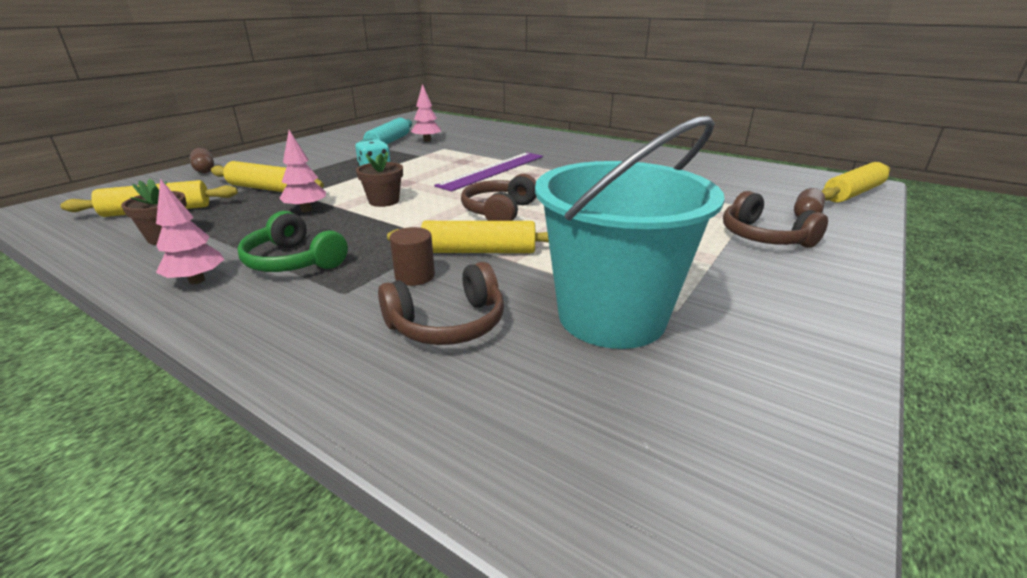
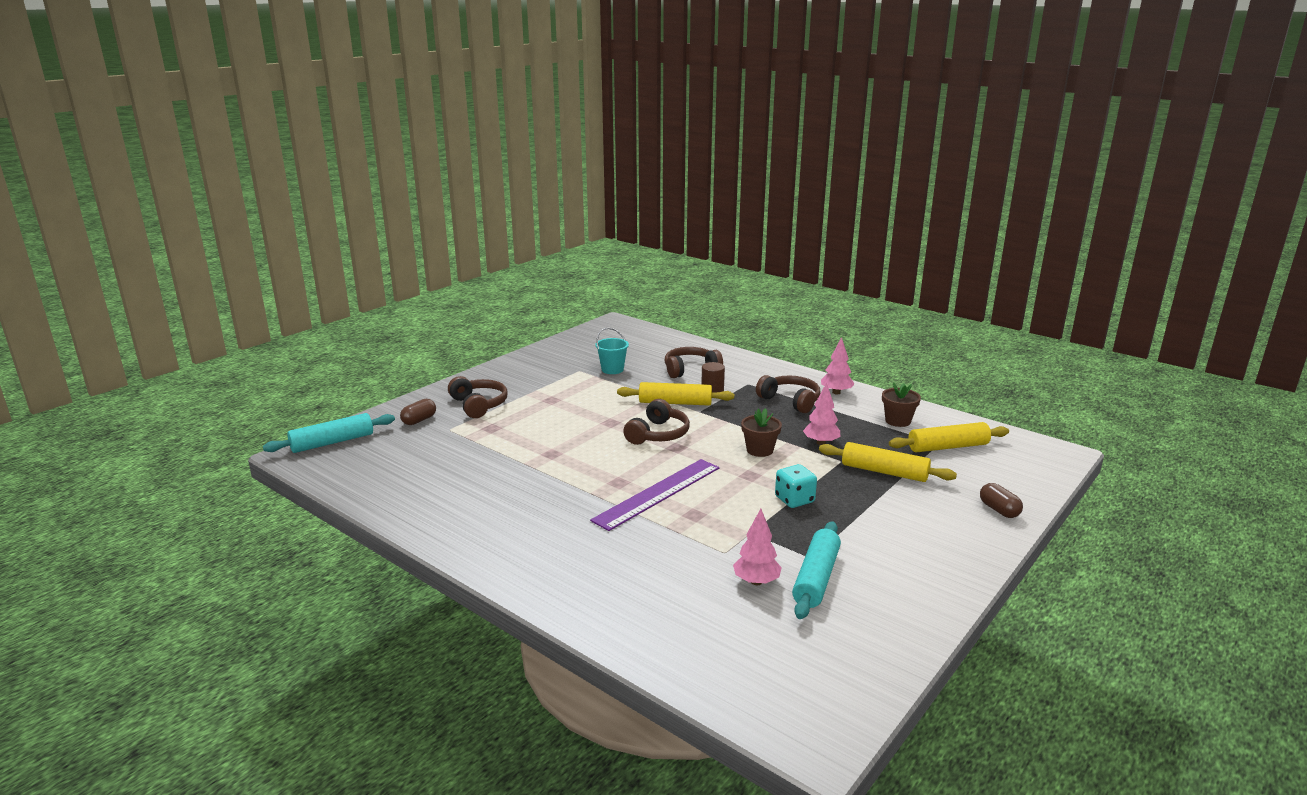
camera: 175 degrees left, 5 degrees down
green headphones [237,211,348,272] -> brown headphones [756,375,821,413]
turquoise bucket [535,116,725,349] -> turquoise bucket [596,328,629,374], size x0.43
yellow rolling pin [822,162,890,203] -> turquoise rolling pin [263,413,395,453]

